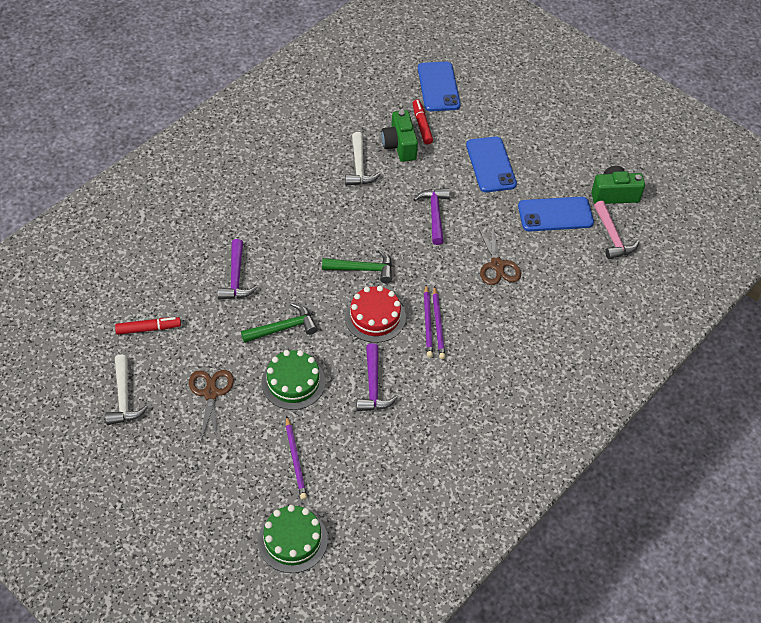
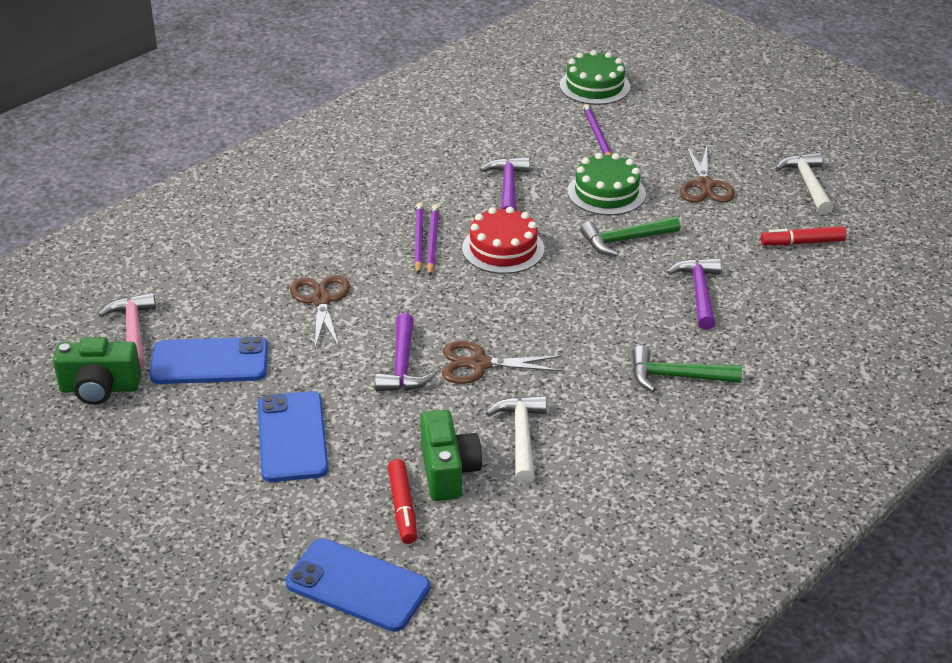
camera: 175 degrees left, 15 degrees down
green hammer [322,250,392,283] -> green hammer moved to [632,346,742,392]
blue phone [418,62,461,111] -> blue phone turned 60 degrees counterclockwise [285,538,430,632]
none -> brown scissors [442,341,563,384]

